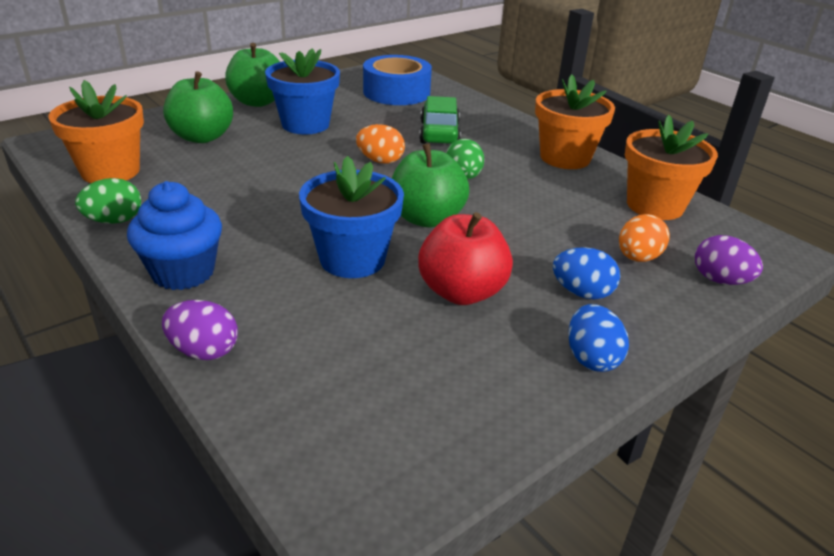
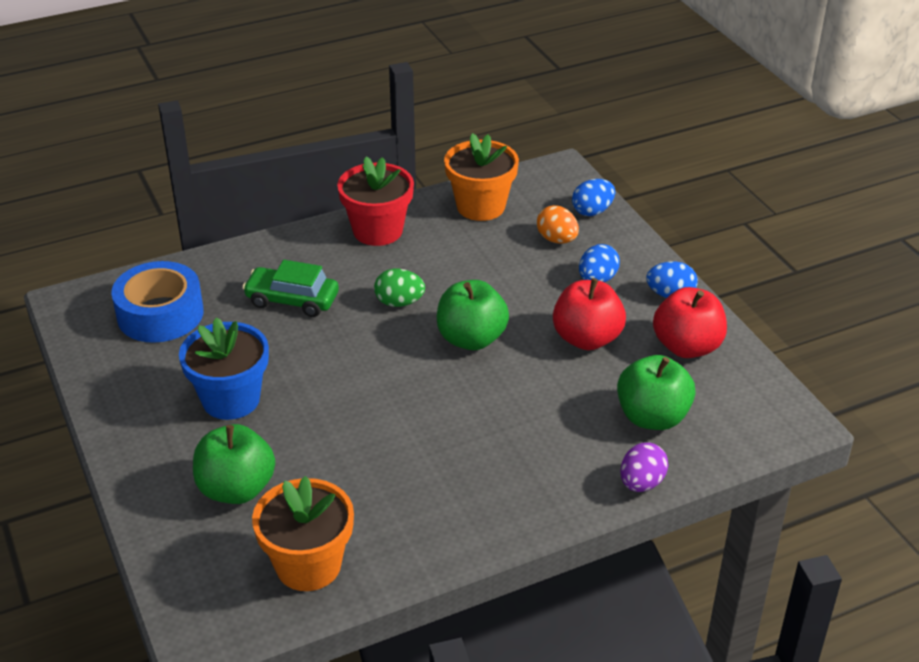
camera: 75 degrees left, 5 degrees up
green egg [75,178,141,224] -> none
blue cupcake [127,181,222,290] -> none
green apple [225,43,280,107] -> green apple moved to [617,355,696,430]
blue flower pot [299,156,404,278] -> none
orange egg [356,124,405,164] -> none
orange flower pot [535,74,615,169] -> red flower pot [337,157,414,246]
purple egg [695,235,763,285] -> blue egg [572,179,615,216]
none -> red apple [653,287,727,358]

